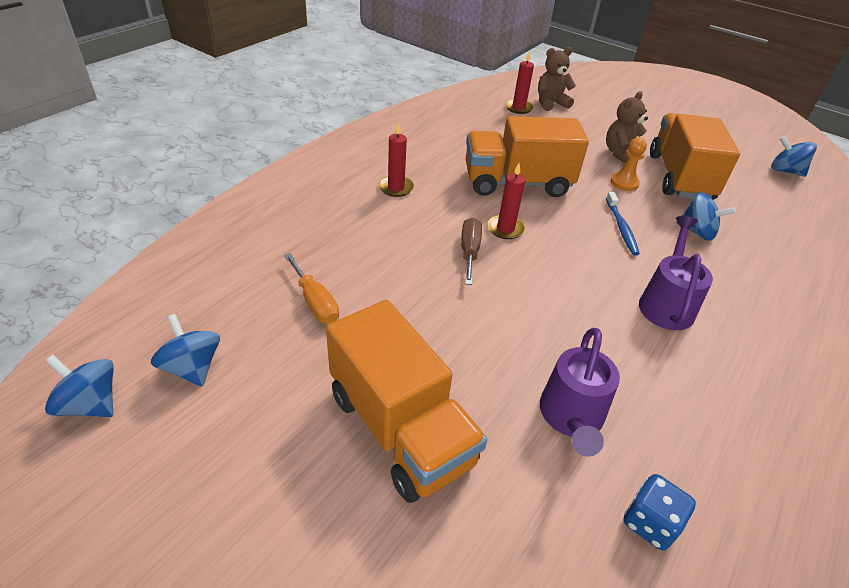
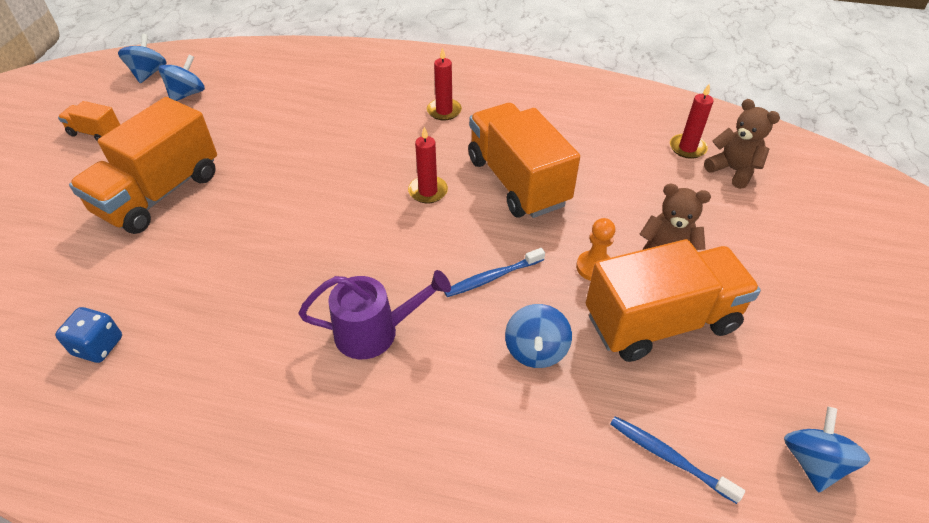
camera: 70 degrees right, 5 degrees up
orange screwdriver [284,253,339,324] -> none
brown screwdriver [461,217,482,285] -> none
purple watering can [540,328,620,457] -> none
none -> orange truck [58,101,120,141]
none -> blue toothbrush [610,416,745,504]

